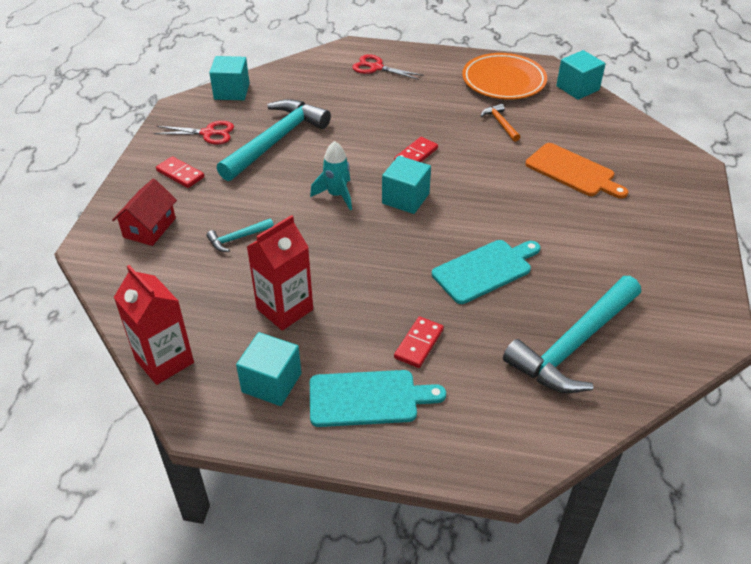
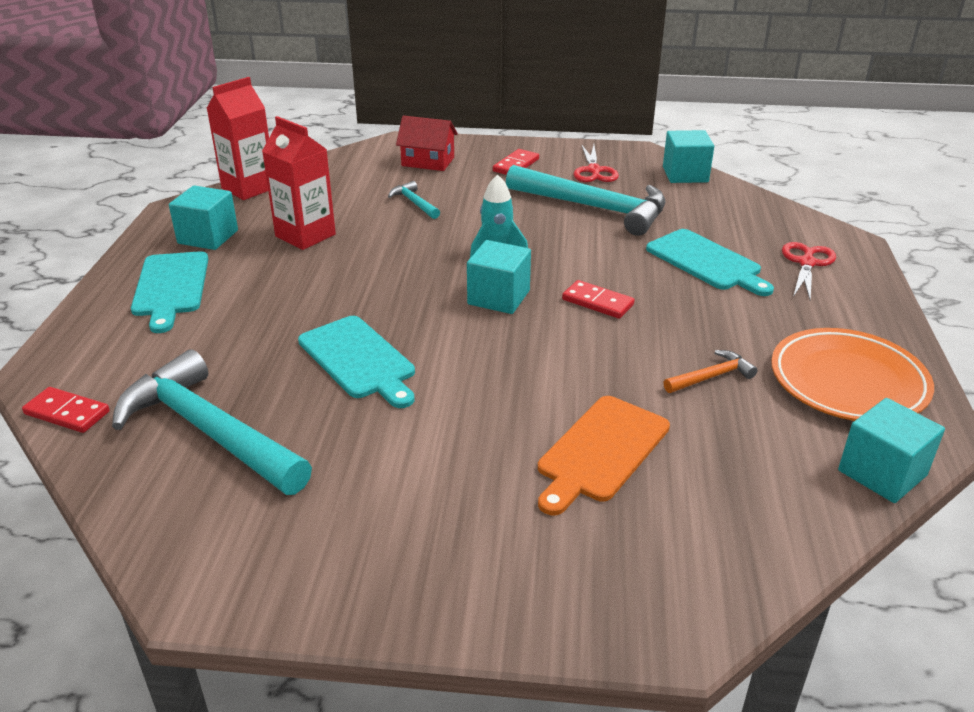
camera: 85 degrees right, 10 degrees down
red domino [394,317,444,368] -> red domino moved to [22,387,110,433]
none -> turquoise cutting board [646,229,774,296]

